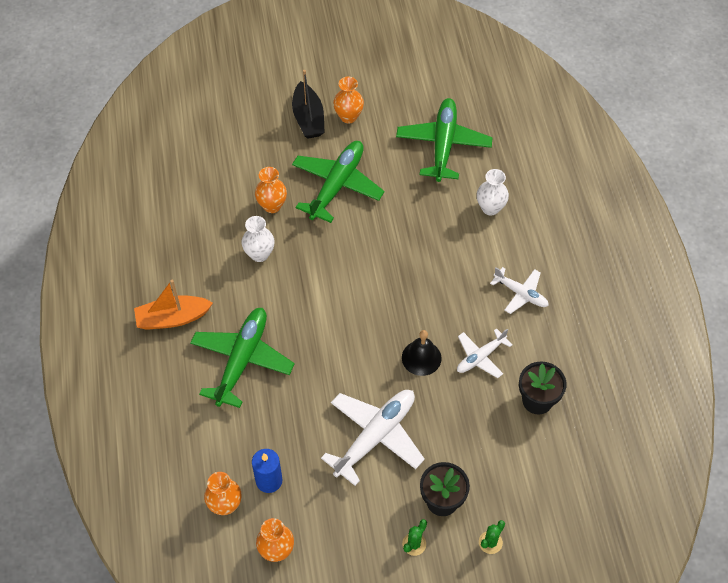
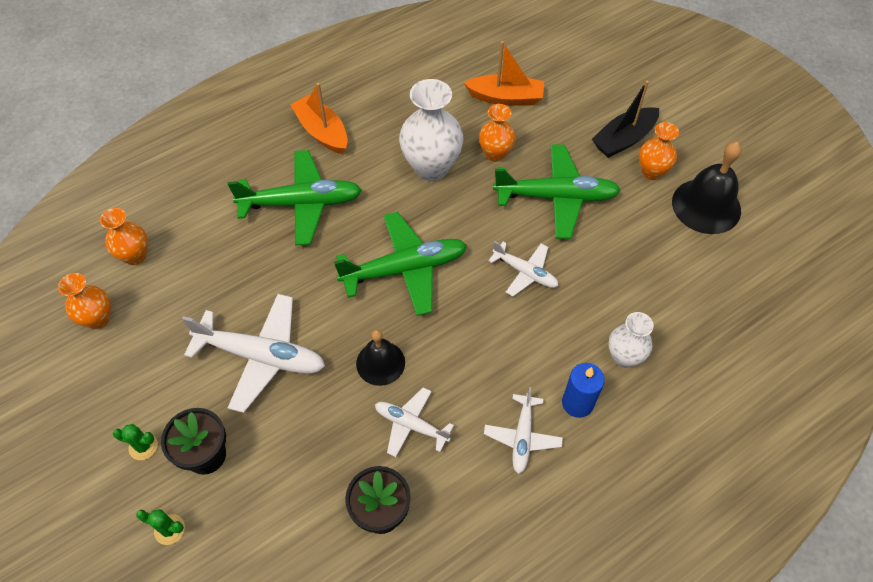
camera: 65 degrees right, 0 degrees up
white vase [242,216,274,262] -> white vase [399,79,463,181], size x1.69
blue candle [252,449,282,493] -> blue candle moved to [562,363,605,418]
green plane [396,98,493,182] -> green plane moved to [334,212,467,316]
none -> orange boat [464,41,544,106]
none -> white plane [488,241,559,296]
none -> black bell [672,142,742,234]

